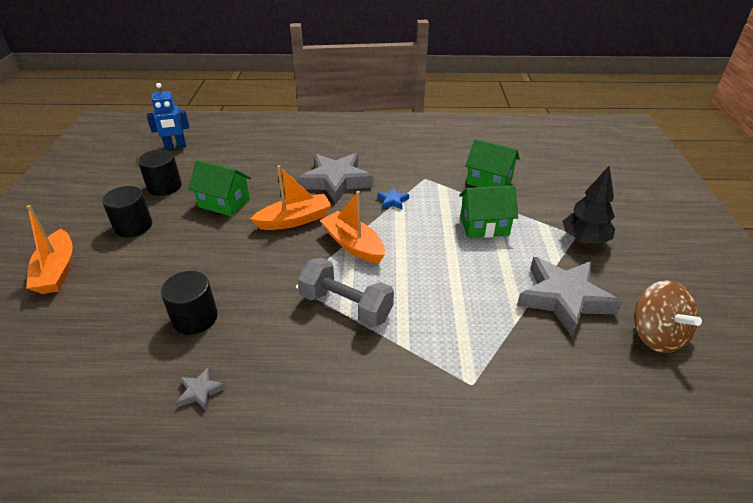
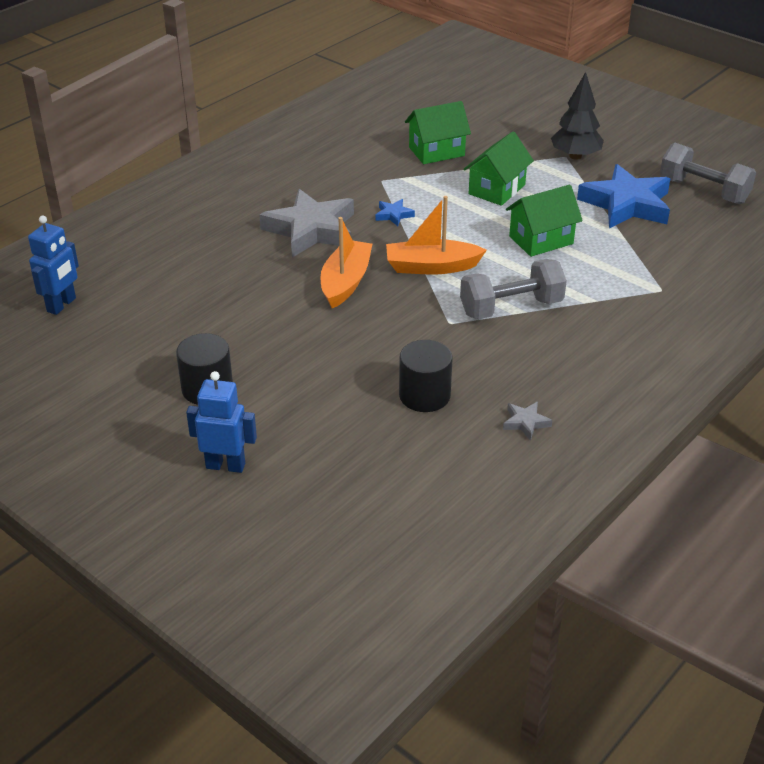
camera: 50 degrees left, 0 degrees up
orange boat [26,205,73,294] -> blue robot [186,371,257,473]
black cylinder [138,149,182,196] -> none
green house [188,160,251,216] -> green house moved to [506,185,583,257]
grey star [517,257,623,337] -> blue star [577,164,670,228]
brown spinning top [634,280,702,353] -> grey dumbbell [660,143,756,204]

